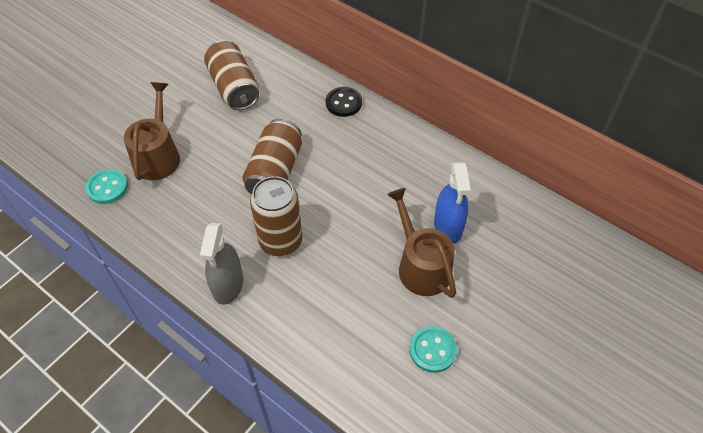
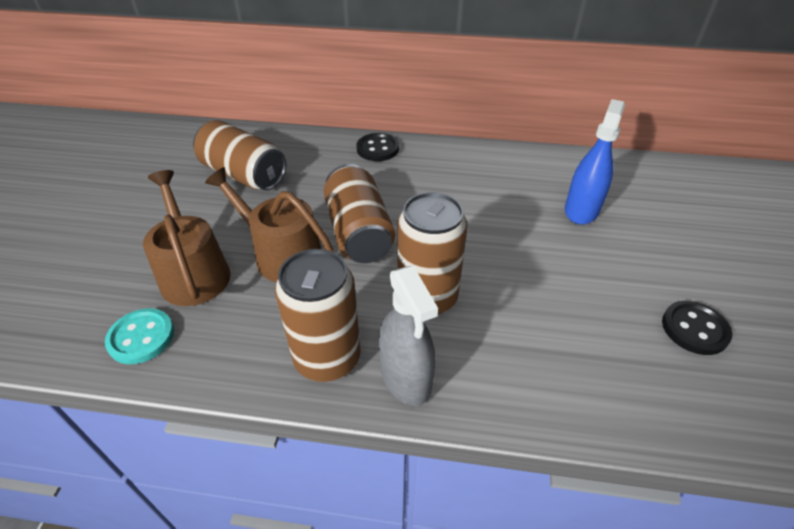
camera: 30 degrees left, 10 degrees down
brown watering can [387,188,456,298] -> brown watering can moved to [205,167,334,282]
turquoise button [409,326,457,373] -> black button [662,301,732,355]
blue spray bottle [434,162,471,244] -> blue spray bottle turned 120 degrees counterclockwise [565,99,625,225]
none -> brown can [275,249,361,382]

